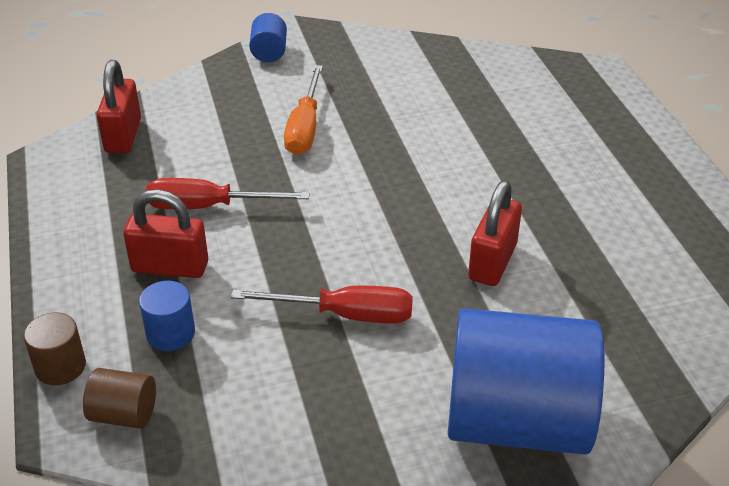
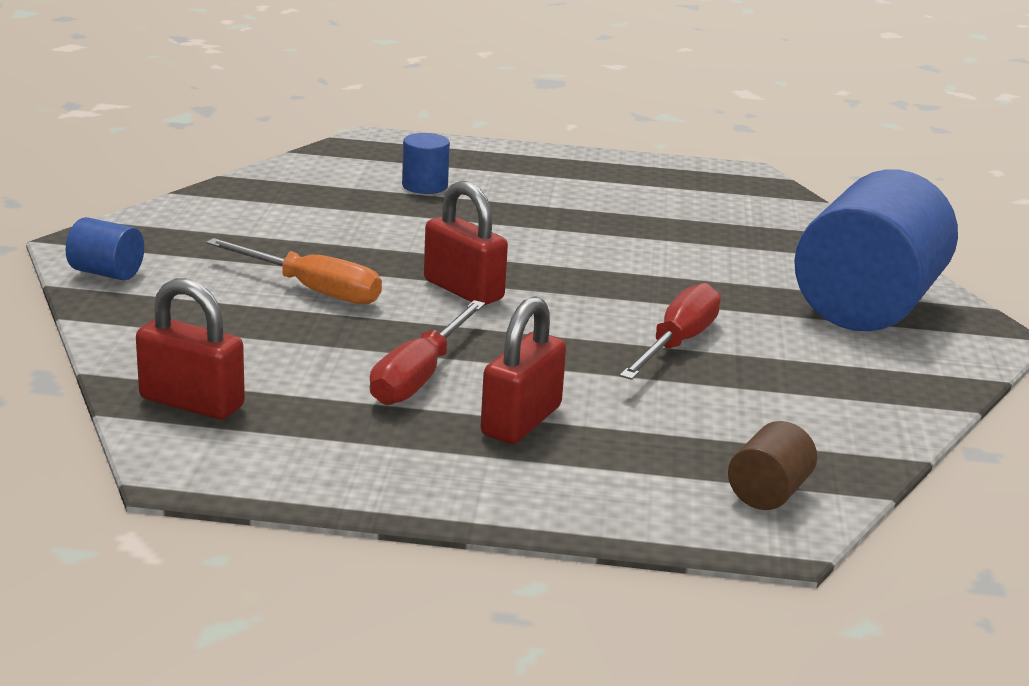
camera: 70 degrees left, 15 degrees down
brown cylinder [23,312,86,385] -> none
blue cylinder [139,281,195,351] -> blue cylinder moved to [402,133,450,194]
red padlock [468,180,522,286] -> red padlock moved to [424,181,508,306]

